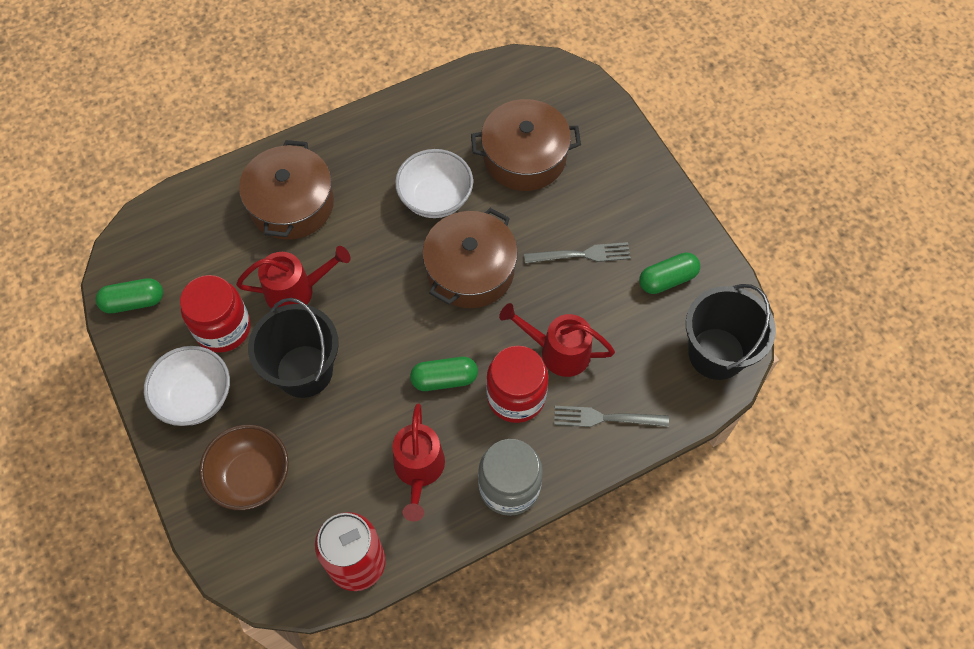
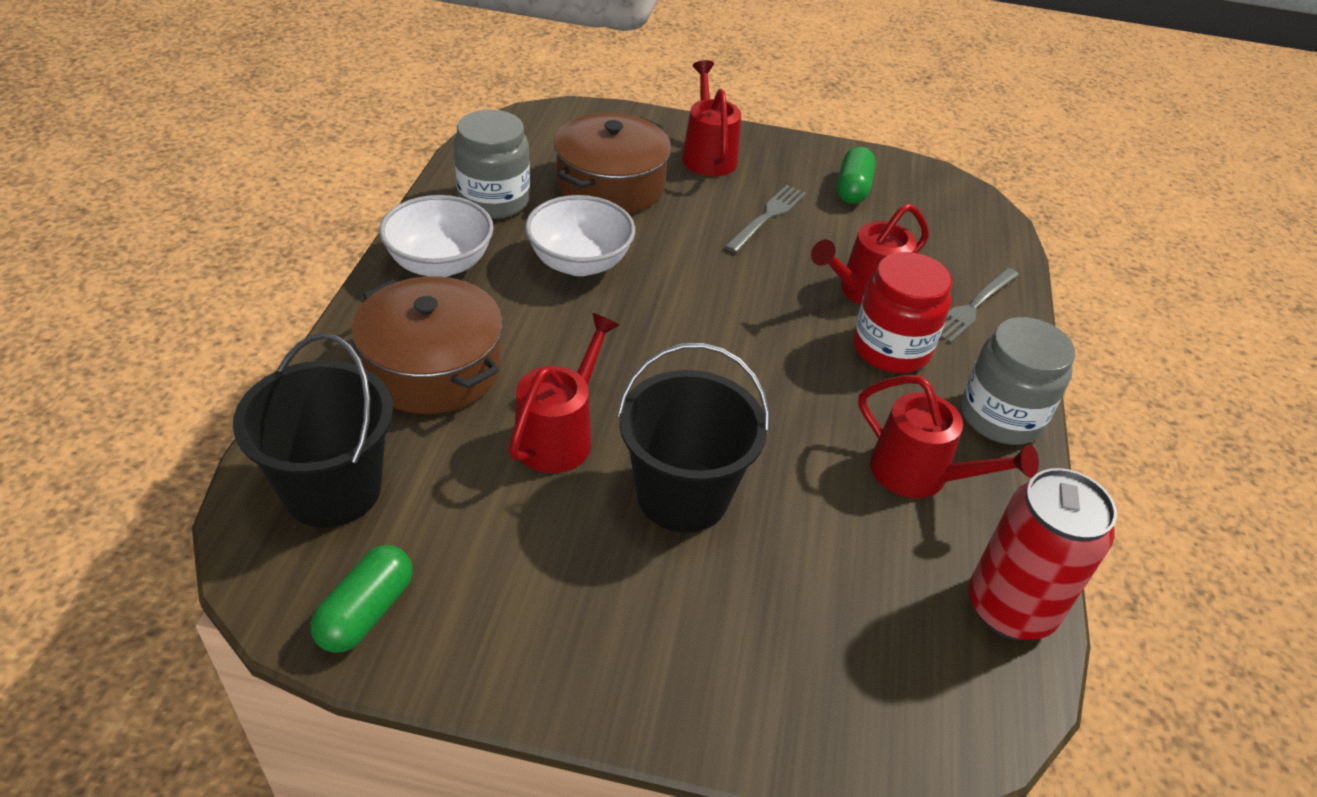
camera: 55 degrees left, 20 degrees down
white bowl [144,346,230,426] -> white bowl moved to [379,195,494,277]
red jar [180,275,251,353] -> none
brown bowl [199,425,289,510] -> none
green capsule [410,357,478,391] -> none
brown pot [422,208,518,308] -> none
black bucket [686,284,776,380] -> black bucket moved to [233,333,393,528]
none -> grey jar [453,110,530,219]
none -> red watering can [682,60,741,176]

